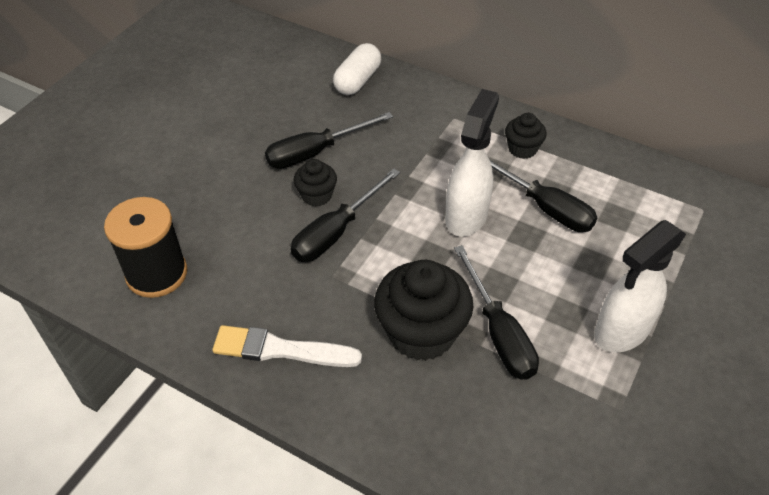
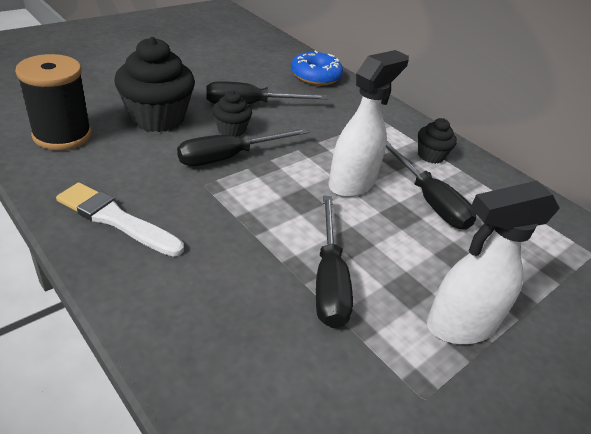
camera: 15 degrees right, 10 degrees down
white capsule [333,43,381,95] -> blue donut [291,50,343,86]
black cupcake [374,260,473,361] -> black cupcake moved to [114,37,195,132]

